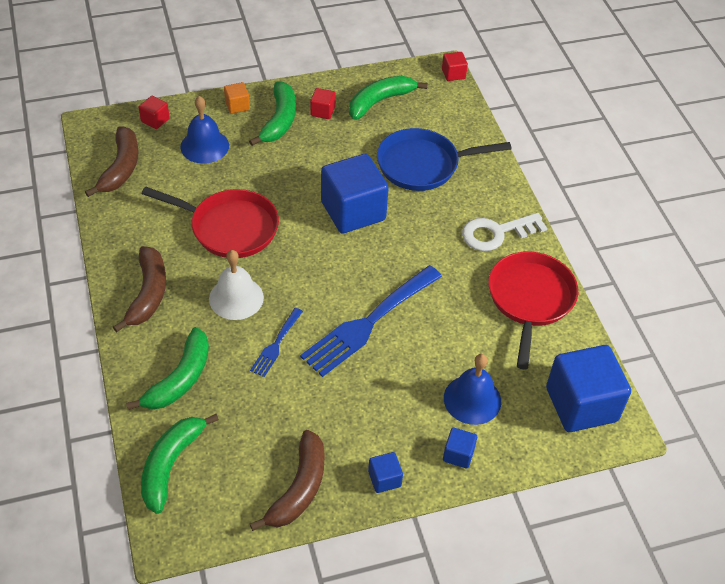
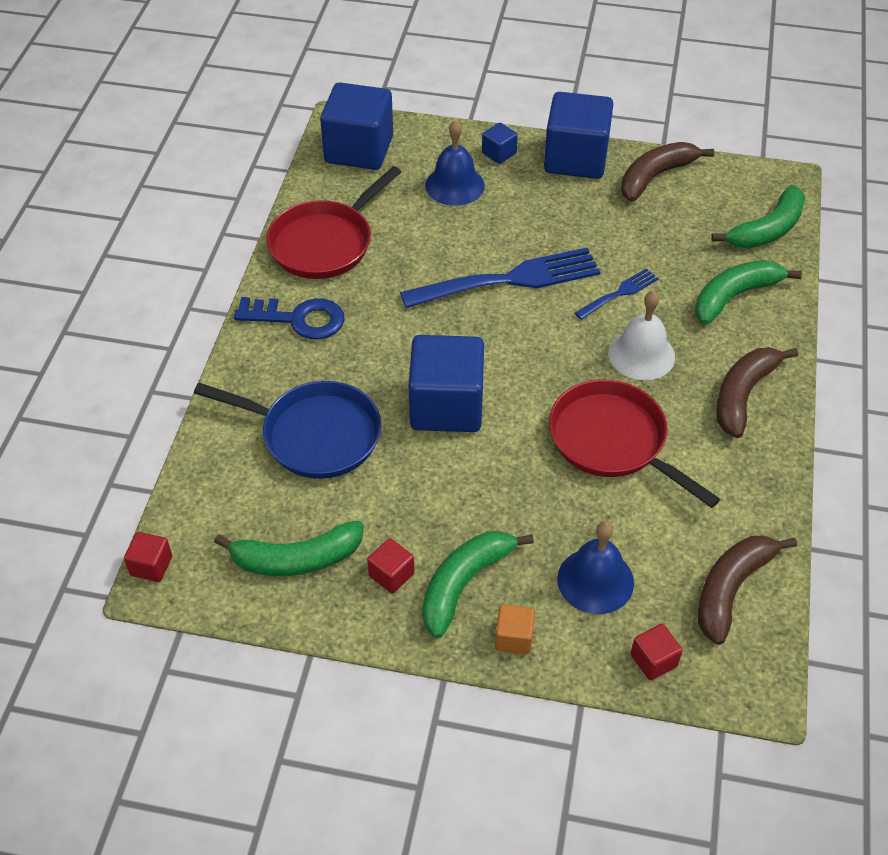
camera: 150 degrees left, 0 degrees up
blue cube [368,452,403,493] -> blue cube [544,92,613,179], size x2.27
white key [462,213,547,251] -> blue key [234,297,345,340]

